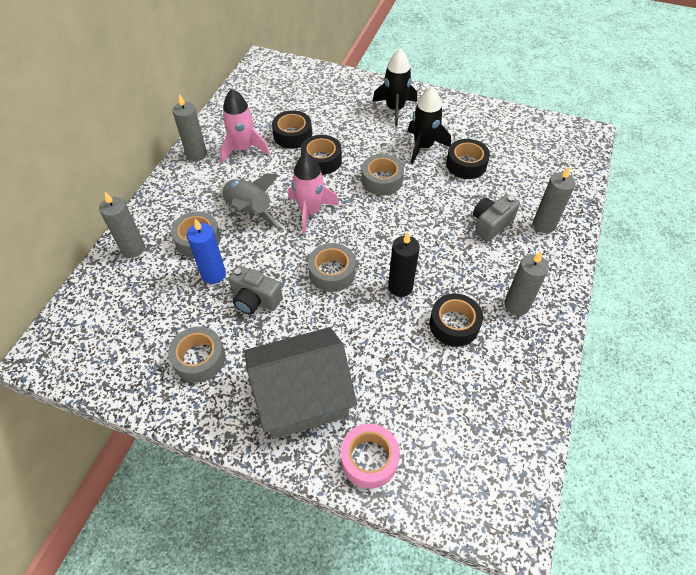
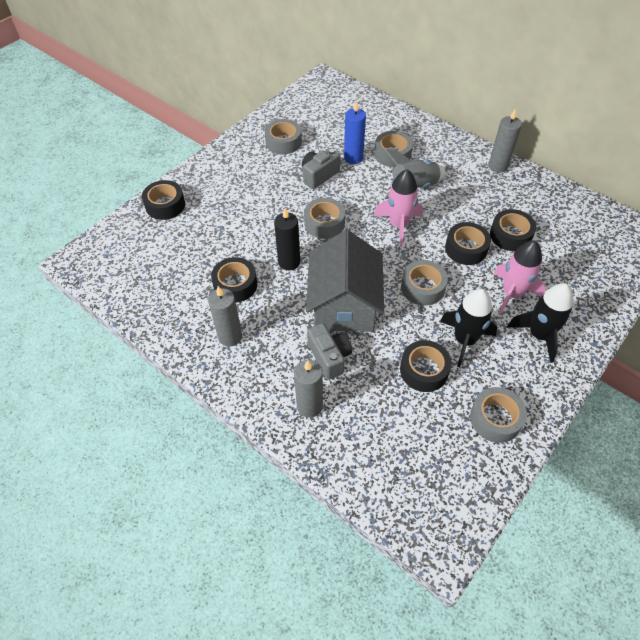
camera: 110 degrees right, 0 degrees up
grey candle [99,192,145,258] -> none
pink rocket [220,89,270,163] -> pink rocket moved to [494,240,546,315]
grey house [244,327,357,439] -> grey house moved to [306,230,384,332]
pink tape [341,424,400,489] -> black tape [142,180,185,220]
none -> grey tape [470,387,527,443]

